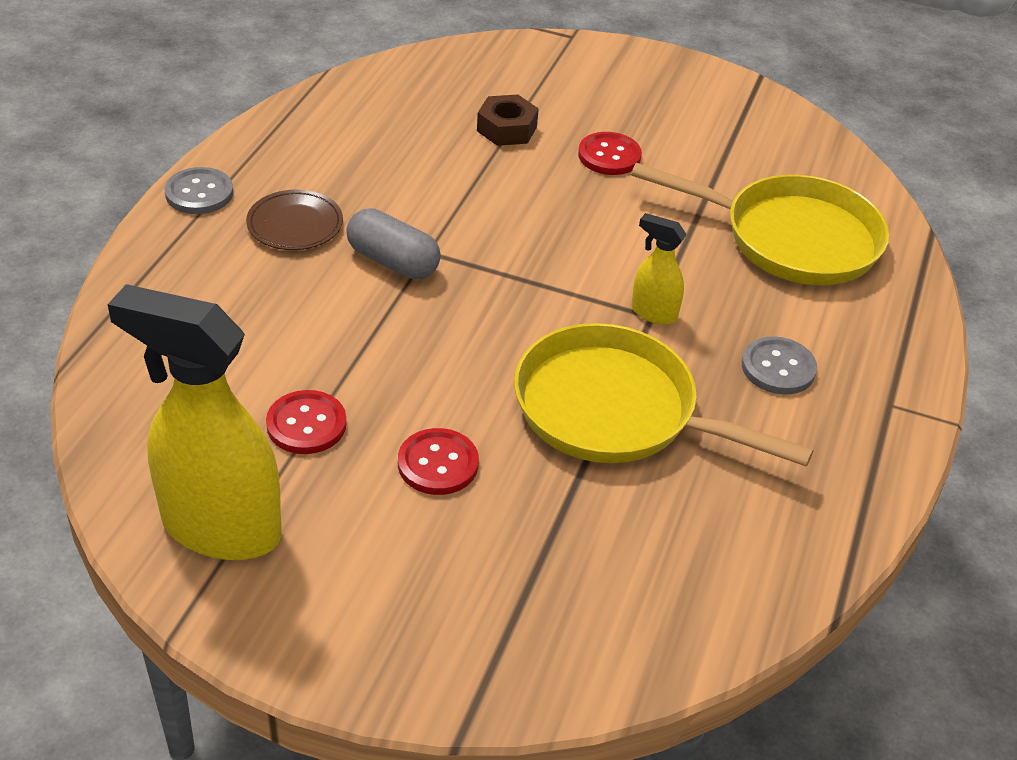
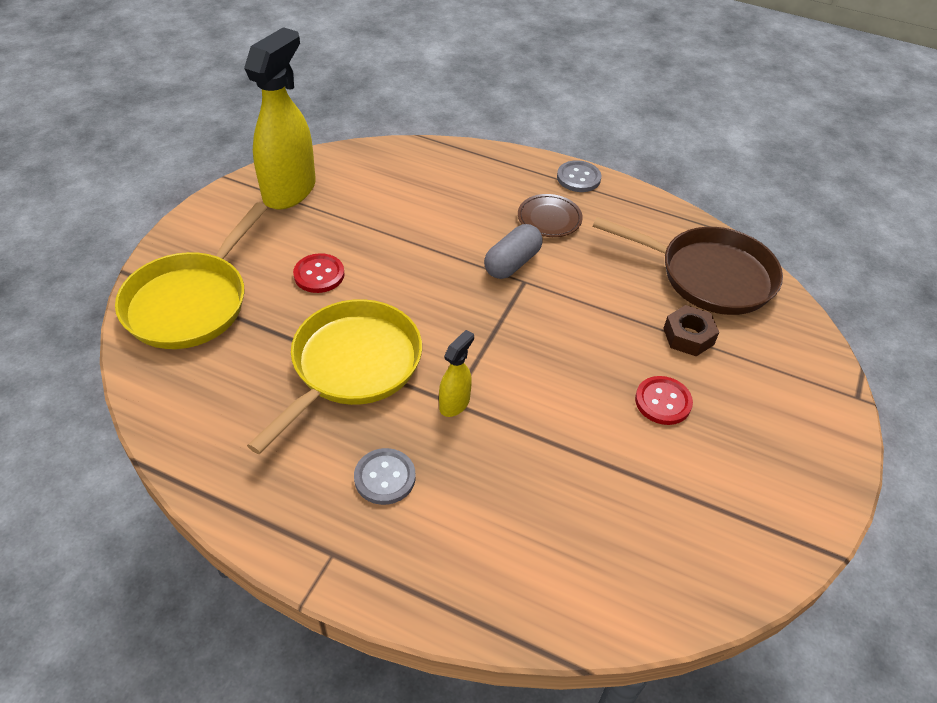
camera: 95 degrees right, 5 degrees up
red button [266,390,347,454] -> none
yellow pan [631,163,889,285] -> yellow pan moved to [115,202,267,349]
none -> brown pan [593,217,783,315]

